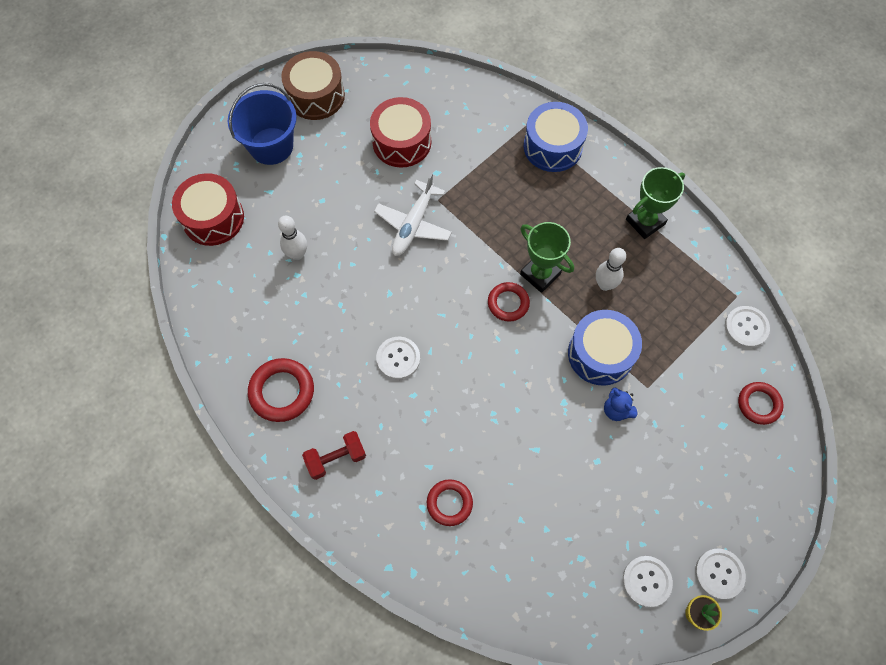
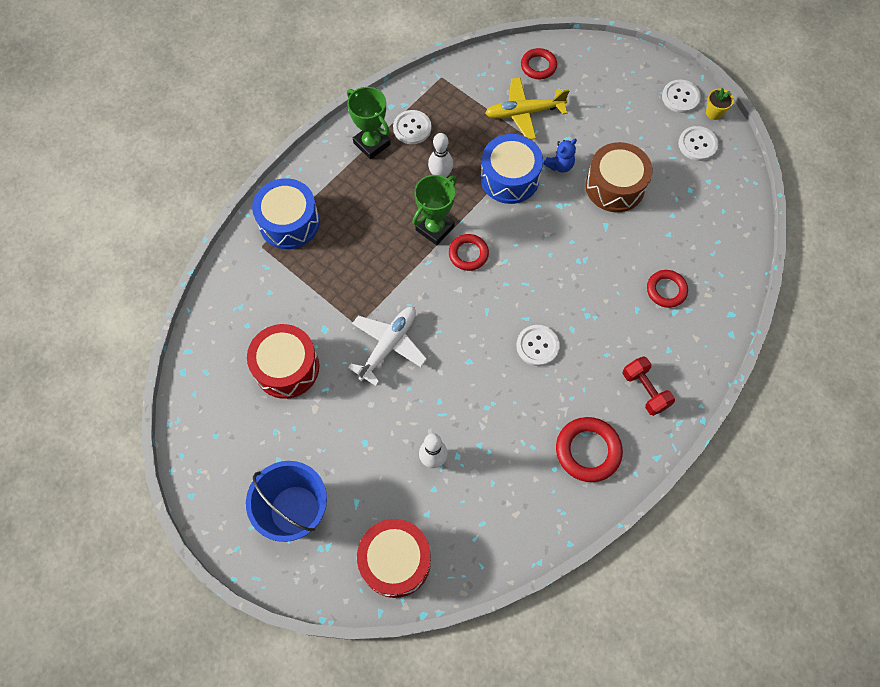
camera: 95 degrees left, 0 degrees up
brown drum [281,51,345,120] -> brown drum moved to [585,142,653,212]
white plane [374,173,452,256] -> white plane turned 75 degrees counterclockwise [348,307,427,386]
white button [725,306,770,348] -> white button moved to [393,110,431,144]
none -> yellow plane [485,77,569,140]

